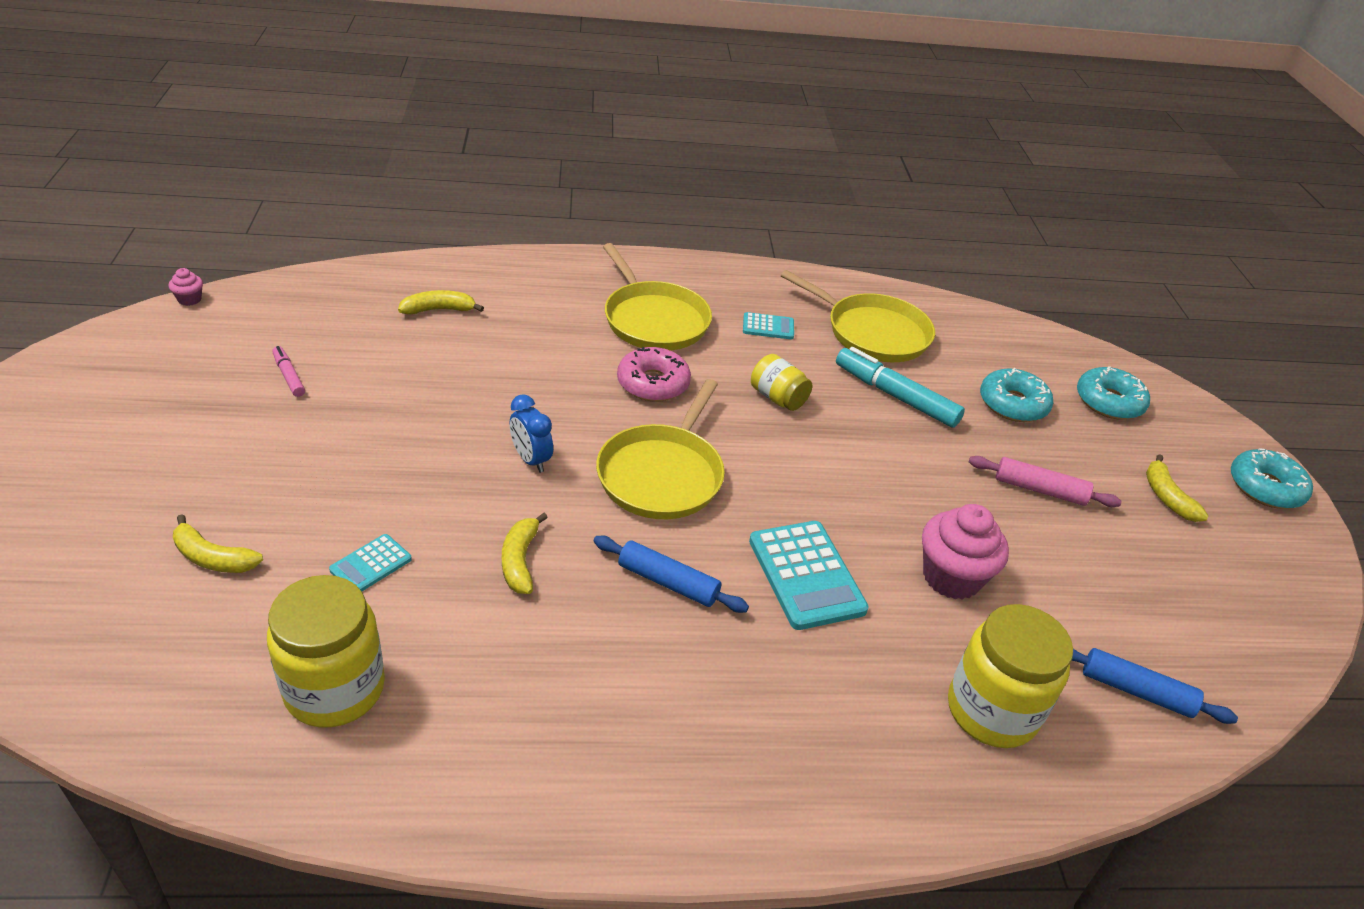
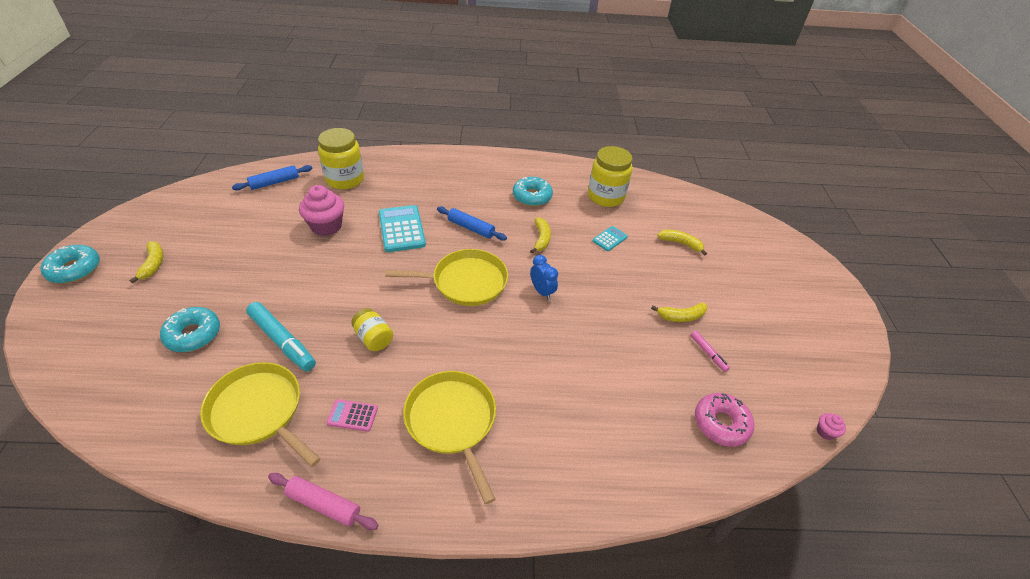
camera: 175 degrees left, 5 degrees up
yellow banana [398,290,484,315] -> yellow banana moved to [651,303,708,322]
yellow pan [596,379,725,519] -> yellow pan turned 60 degrees clockwise [385,249,508,306]
pink donut [617,347,691,402] -> pink donut moved to [695,393,754,447]
turquoise calculator [743,312,794,339] -> pink calculator [326,399,378,432]
pink rolling pin [969,456,1122,507] -> pink rolling pin moved to [268,473,378,530]
blue rolling pin [1072,648,1238,724] -> blue rolling pin turned 60 degrees counterclockwise [232,165,312,191]
turquoise donut [1077,366,1150,420] -> turquoise donut moved to [513,177,553,206]

